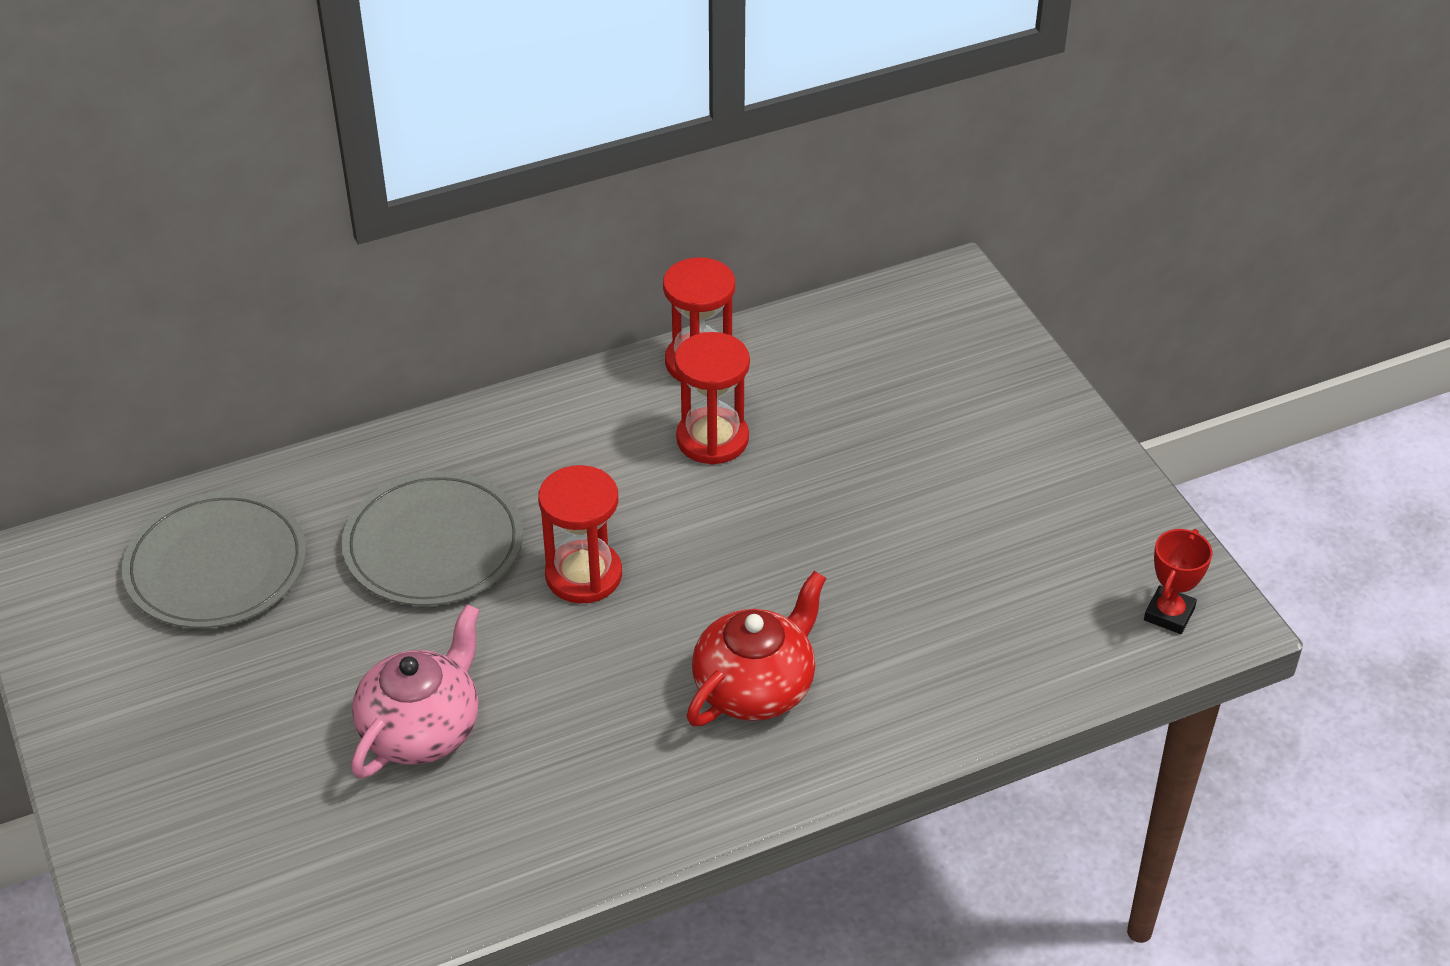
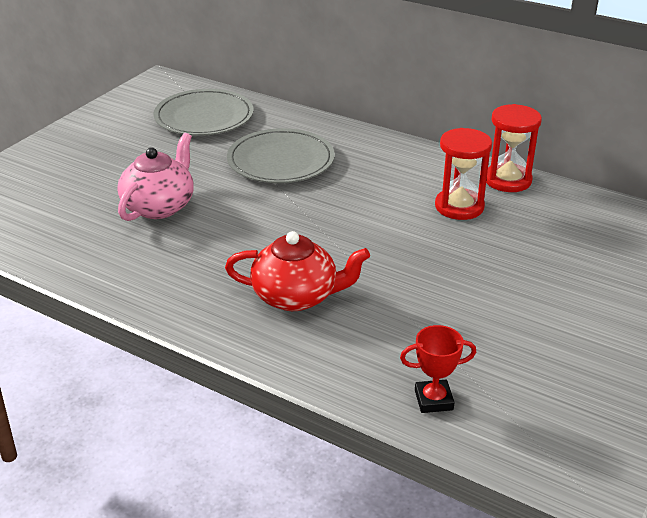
camera: 55 degrees right, 10 degrees down
pink teapot [351,604,480,779] -> pink teapot turned 60 degrees counterclockwise [117,133,194,221]
red hourglass [538,465,622,603] -> none
red trophy [1144,529,1212,634] -> red trophy moved to [400,325,476,413]

